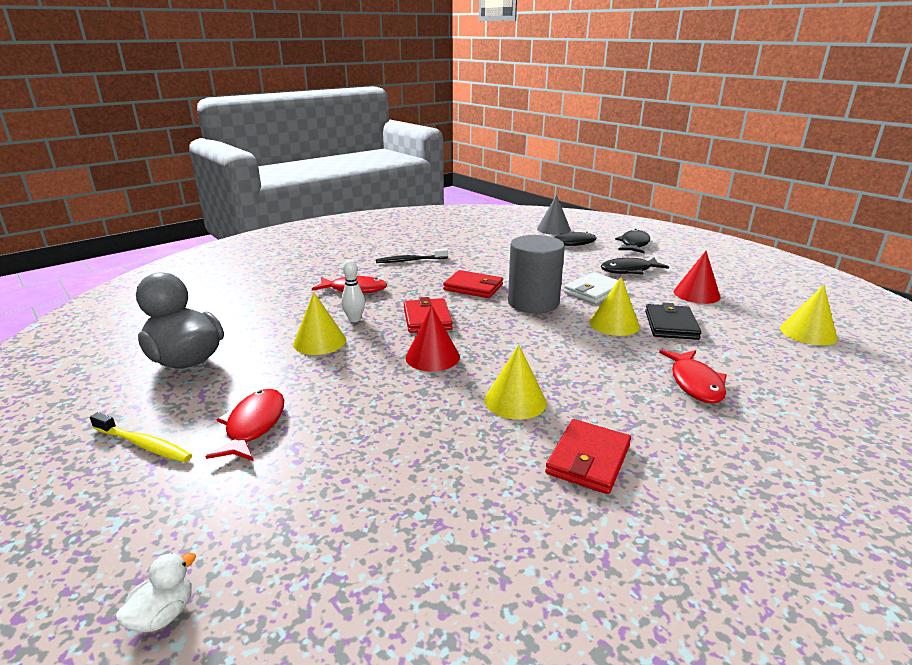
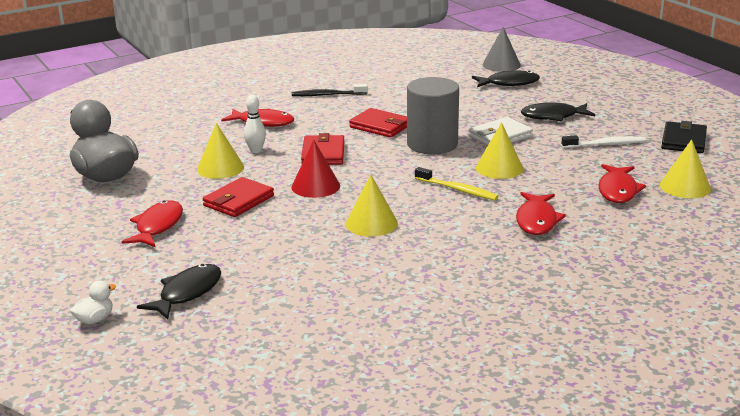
camera: 10 degrees right, 0 degrees up
yellow toothbrush [90,412,192,463] -> yellow toothbrush moved to [415,167,498,200]
red wallet [545,419,631,494] -> red wallet moved to [203,177,274,217]
black fish [615,229,650,253] -> black fish moved to [137,264,222,320]
black wallet [645,303,701,340] -> black wallet moved to [661,121,707,153]
red cone [674,251,720,304] -> white toothbrush [562,136,646,148]
none -> red fish [598,164,646,203]

